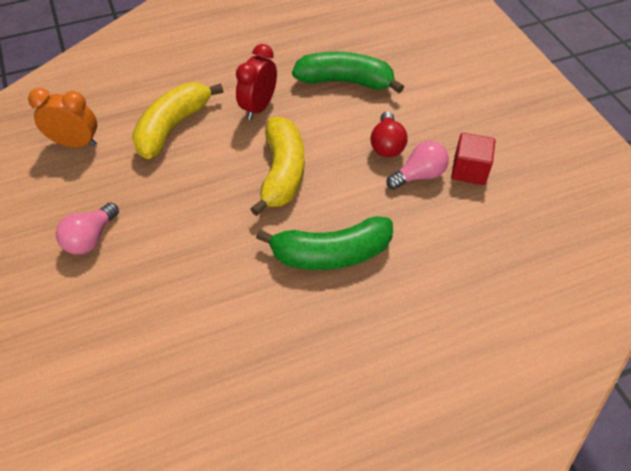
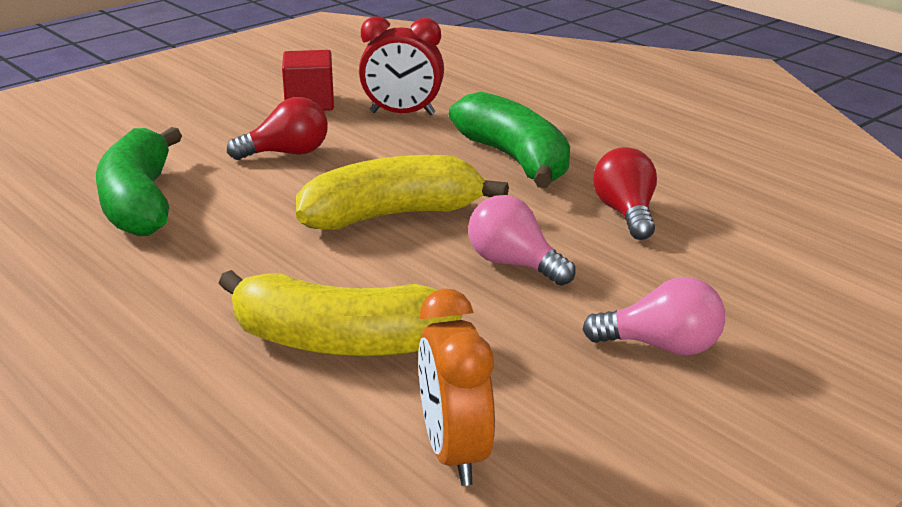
camera: 110 degrees left, 25 degrees down
red clock [236,44,277,120] -> red clock moved to [359,16,444,115]
pink light bulb [386,141,449,190] -> pink light bulb moved to [468,195,575,286]
none -> red light bulb [593,147,657,240]

